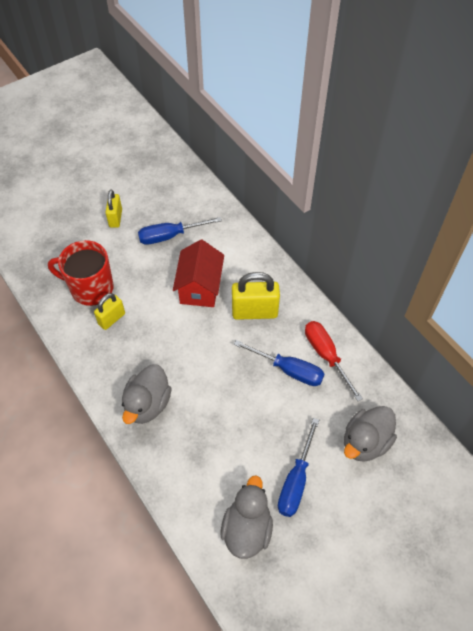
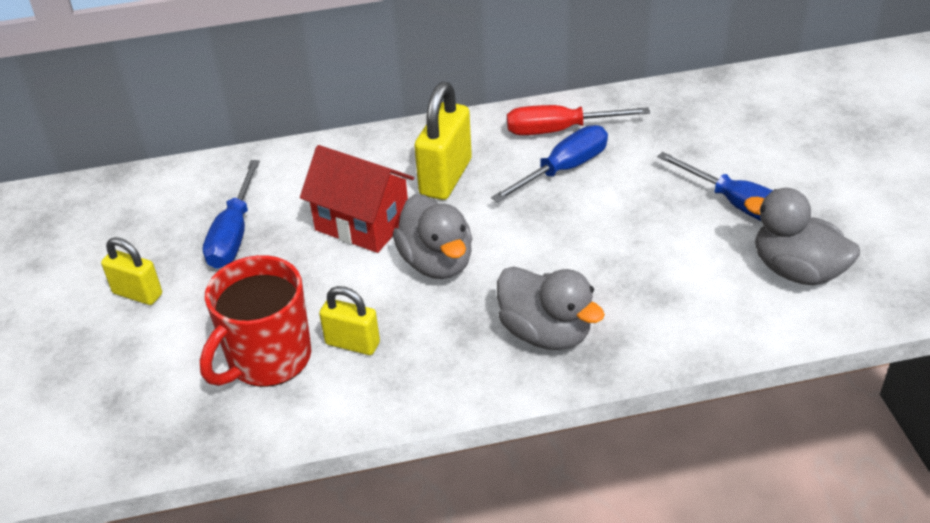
camera: 65 degrees left, 15 degrees down
yellow padlock [94,293,125,330] -> yellow padlock turned 45 degrees counterclockwise [319,286,380,355]
grey duck [344,406,397,462] -> grey duck moved to [393,194,472,279]

